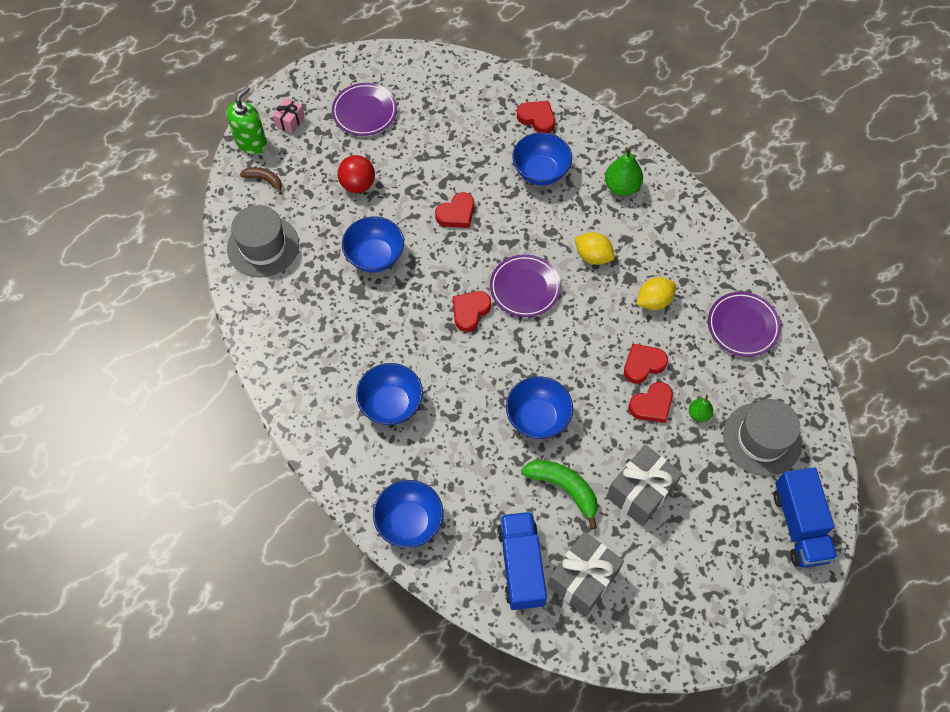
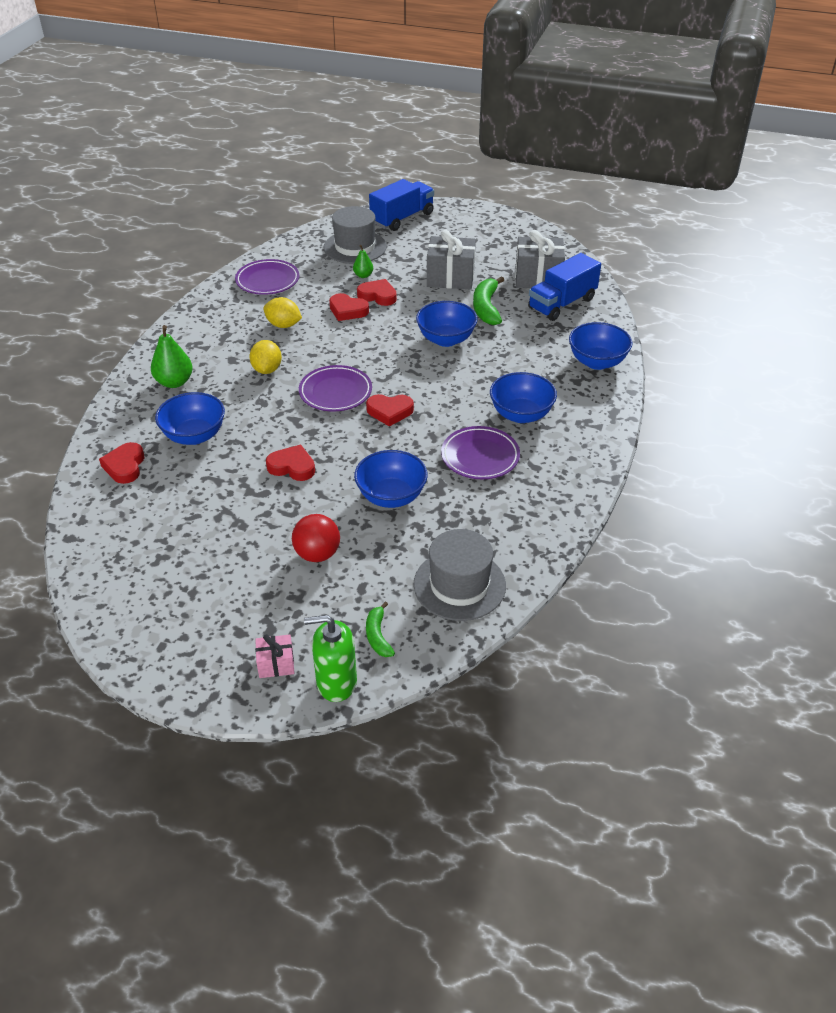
camera: 125 degrees left, 20 degrees down
brown banana [240,167,282,195] -> green banana [366,601,395,657]
purple plate [332,83,397,136] -> purple plate moved to [441,426,520,479]

